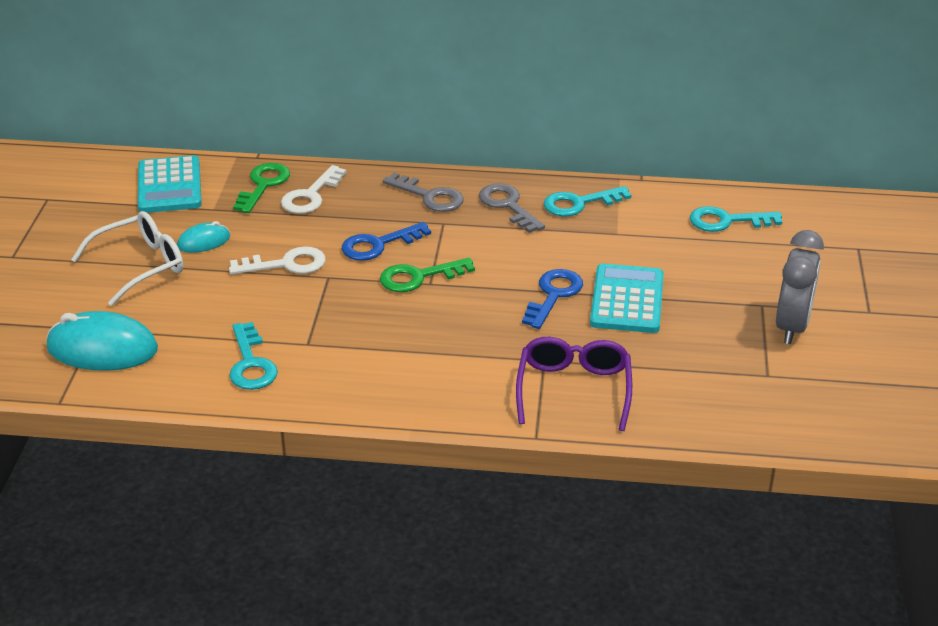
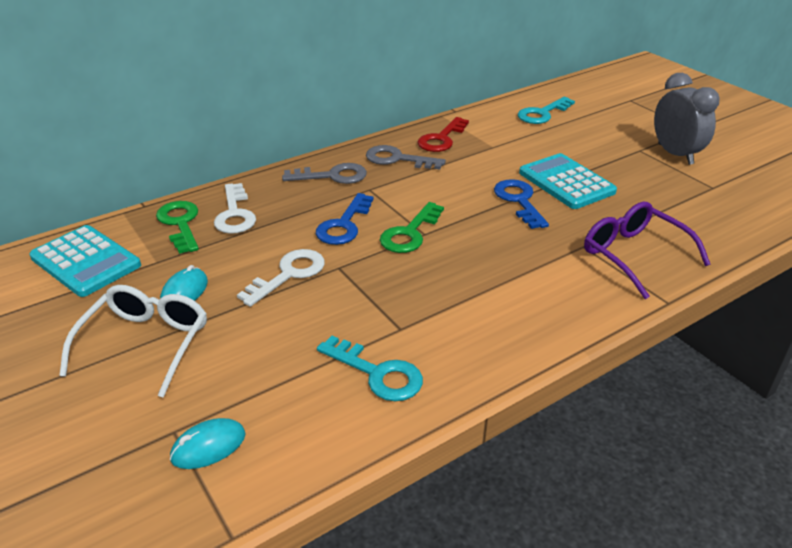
camera: 40 degrees left, 0 degrees up
turquoise mouse [46,311,158,371] -> turquoise mouse [169,418,245,469], size x0.53
turquoise key [544,186,631,217] -> red key [417,117,469,152]

